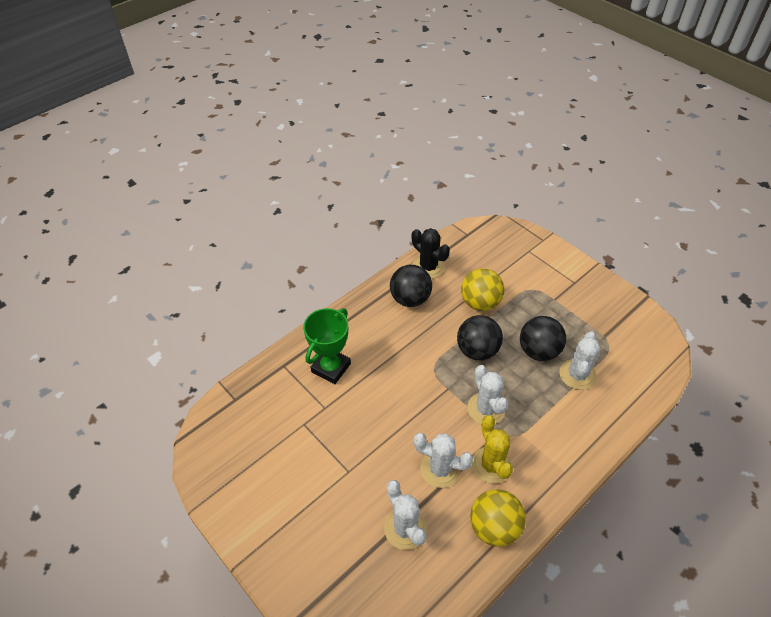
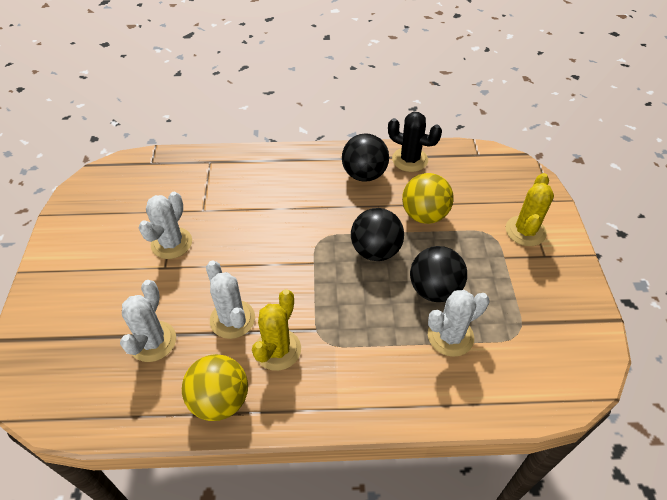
camera: 40 degrees right, 0 degrees up
green trophy [303,308,351,384] -> none
black cactus [412,228,450,279] -> black cactus turned 60 degrees counterclockwise [388,112,442,172]
white cactus [467,365,509,424] -> white cactus moved to [139,192,192,259]
none -> yellow cactus [506,173,554,246]

